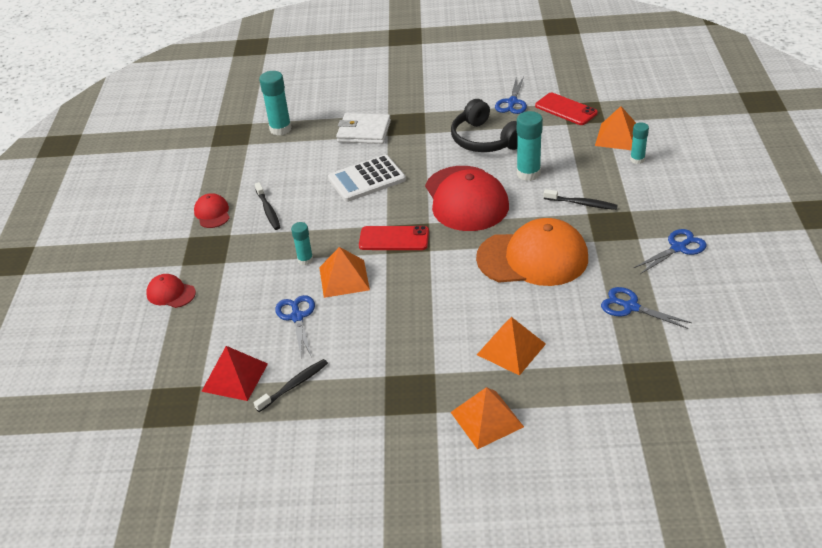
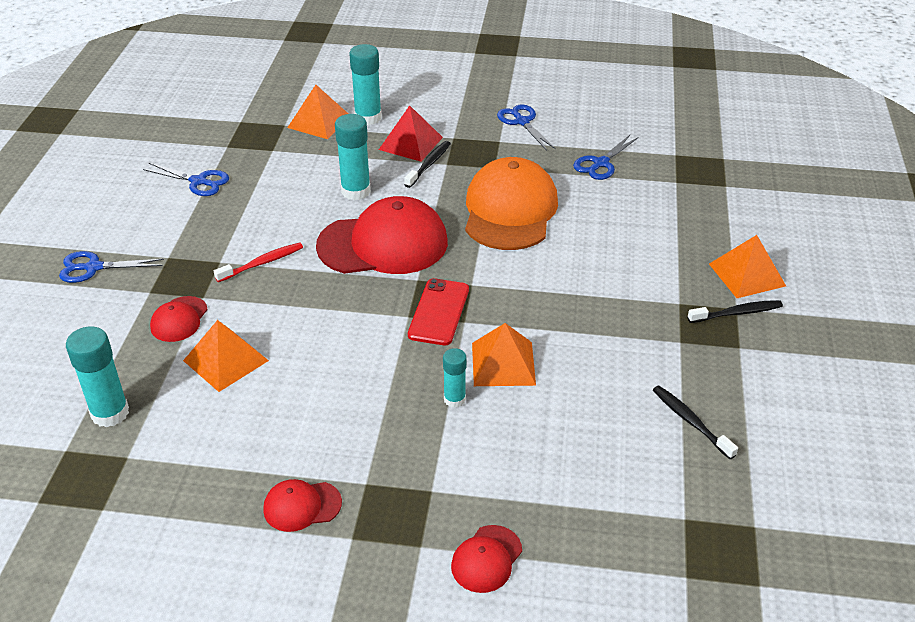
camera: 85 degrees left, 0 degrees up
red pyramid [201,346,268,401] -> red pyramid moved to [379,105,443,162]
black toothbrush [255,182,281,230] -> black toothbrush moved to [688,300,783,323]
blue scissors [275,295,315,356] -> blue scissors moved to [59,251,164,283]
white calculator [328,155,406,202] -> none
white wallet [336,113,391,144] -> red cap [150,296,208,342]
black headphones [451,99,517,152] -> none
orange pyramid [477,317,546,376] -> orange pyramid moved to [183,320,269,392]
red phone [535,93,598,125] -> none
turquoise glue stick [630,122,649,164] -> turquoise glue stick [349,44,382,125], size x1.65
none -> red toothbrush [214,242,303,282]

